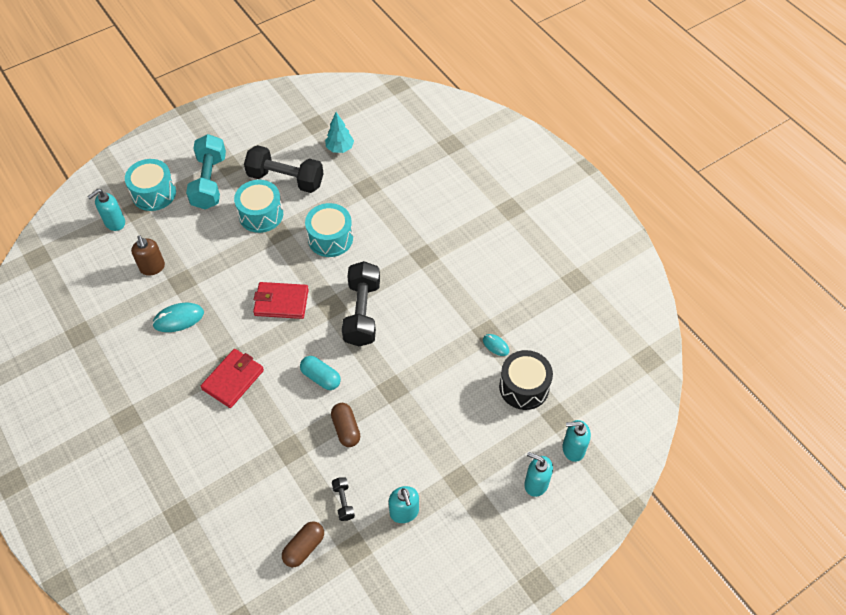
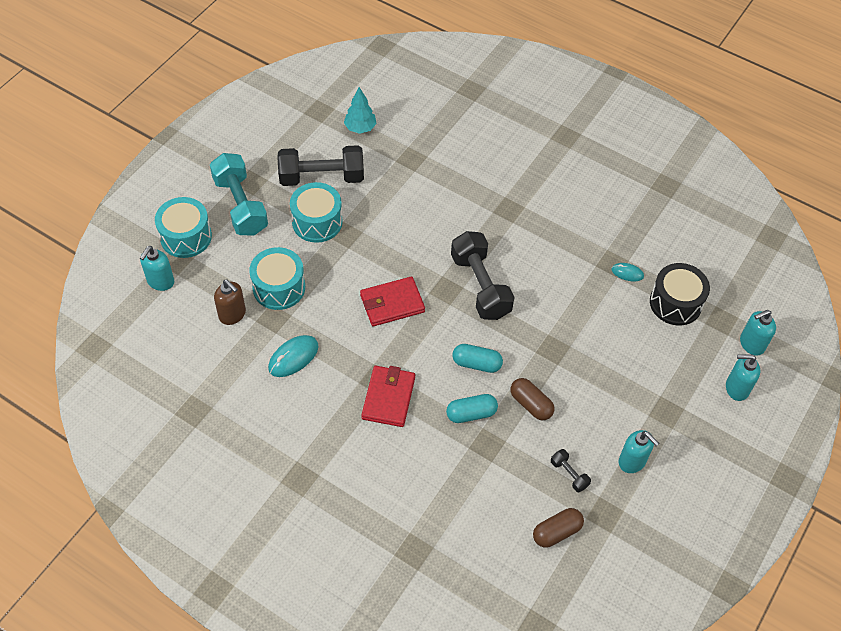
camera: 25 degrees left, 0 degrees up
brown capsule [282,521,324,567] -> brown capsule turned 45 degrees clockwise [533,508,584,548]
turquoise drum [305,203,353,257] -> turquoise drum moved to [249,247,305,310]
none -> turquoise capsule [446,394,498,423]

